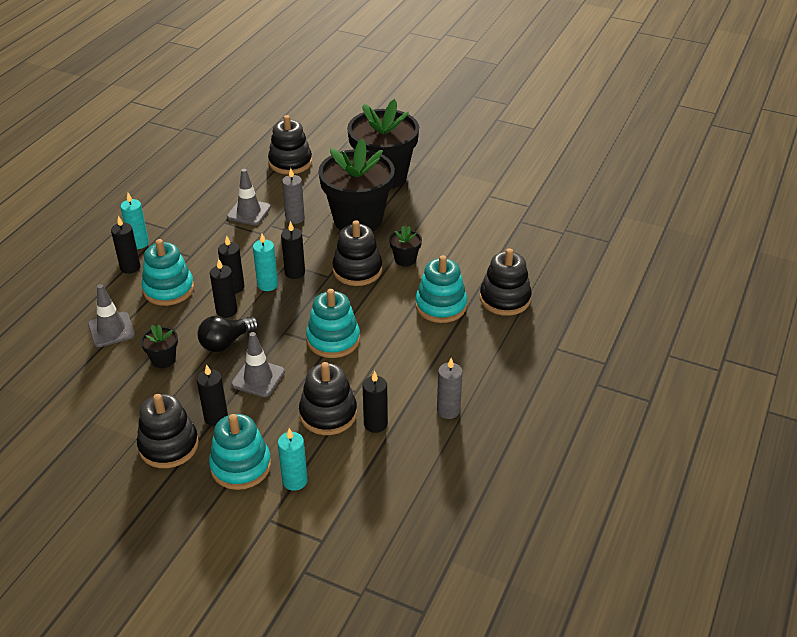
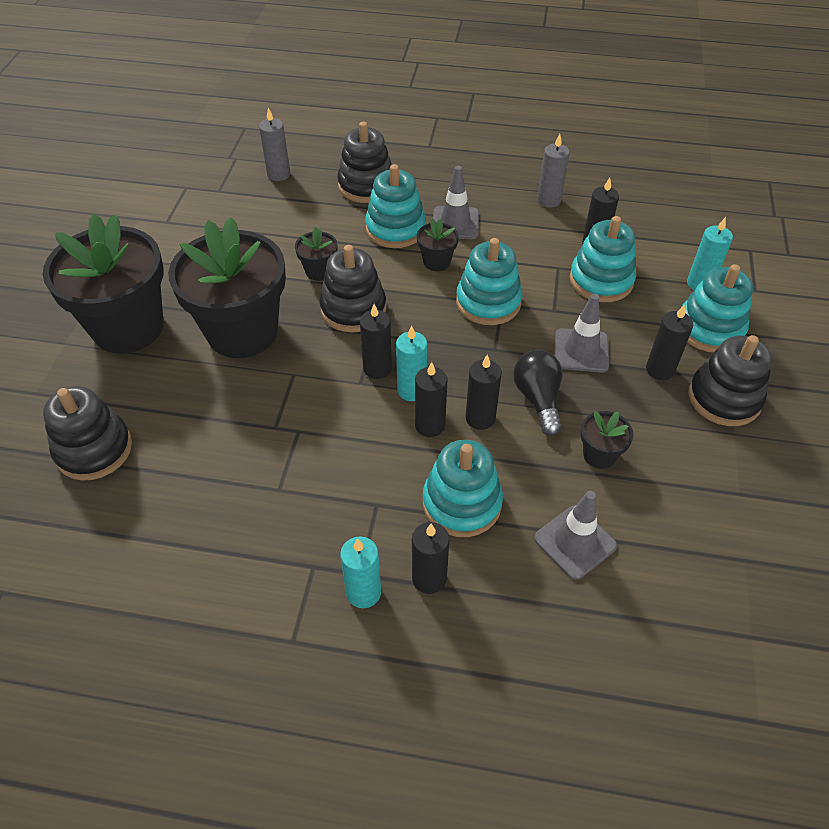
camera: 105 degrees left, 10 degrees up
black light bulb [197,316,259,352] -> black light bulb turned 135 degrees counterclockwise [513,350,563,436]
grey traffic cone [227,169,271,225] -> grey traffic cone moved to [433,166,479,239]
grey candle [282,168,305,224] -> grey candle moved to [259,108,290,181]
black stacking toy [299,362,357,435] -> turquoise stacking toy [570,216,636,302]
none -> black flower pot [417,218,459,271]

